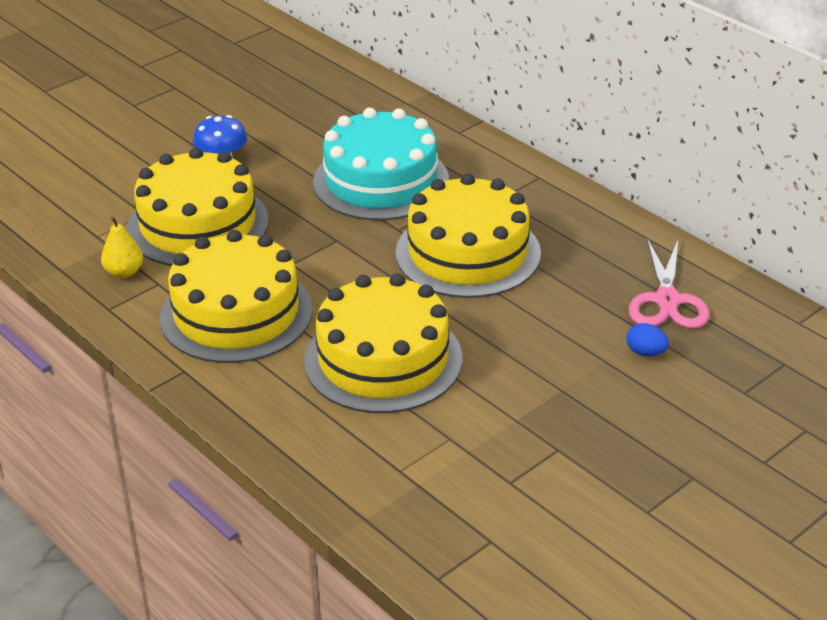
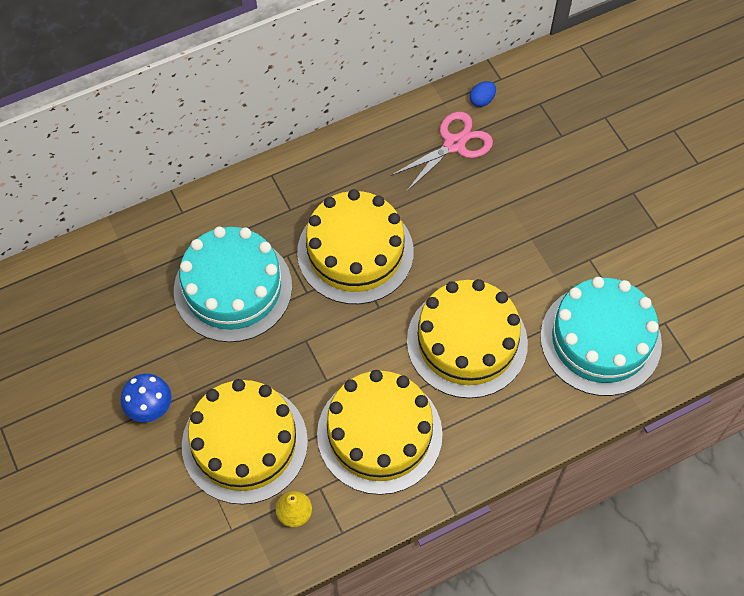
camera: 75 degrees left, 25 degrees up
blue egg [627,323,669,356] -> blue egg moved to [470,81,496,107]
pink scissors [628,238,709,329] -> pink scissors turned 60 degrees counterclockwise [390,112,493,192]
none -> turquoise cake [540,277,662,396]

